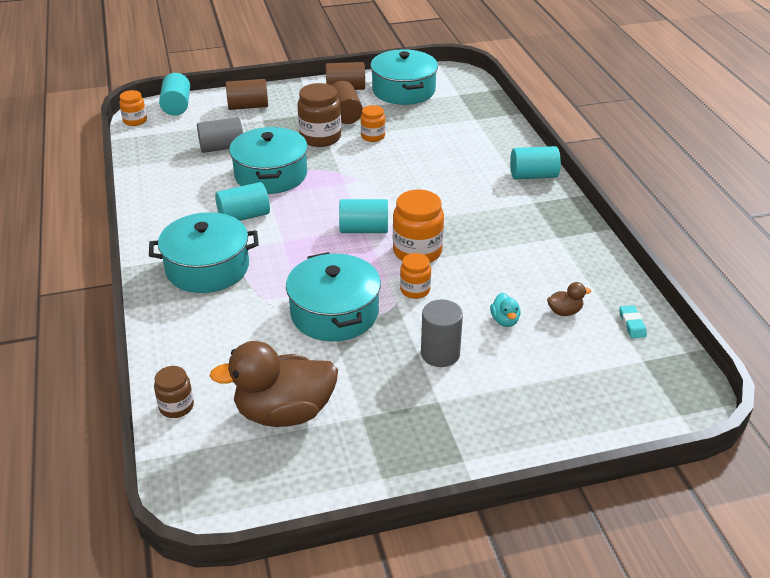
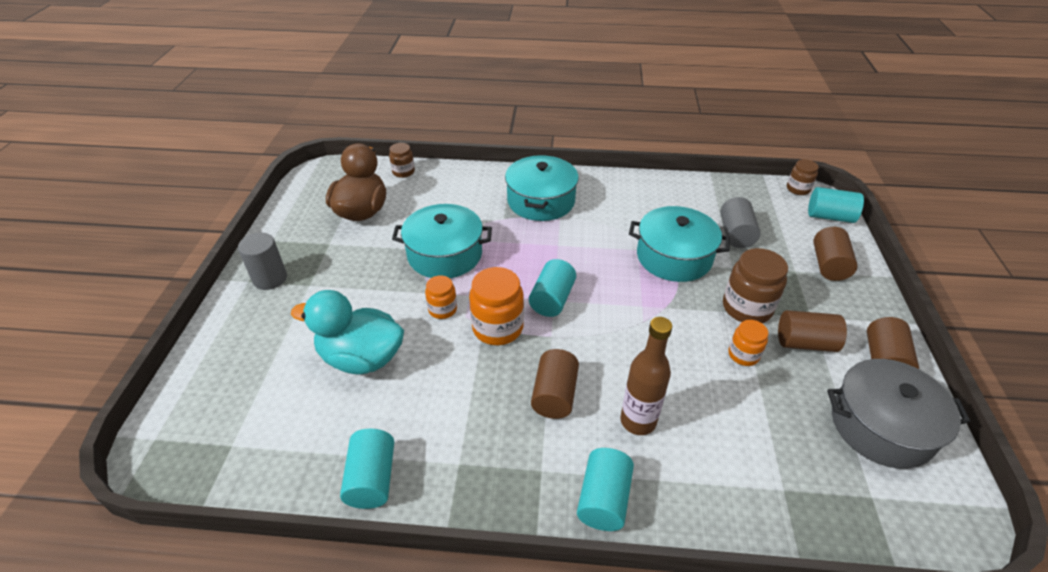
camera: 110 degrees right, 5 degrees up
orange jar [119,90,147,126] -> brown jar [787,159,819,195]
turquoise cylinder [215,182,270,221] -> turquoise cylinder moved to [340,428,394,509]
turquoise pot [370,49,438,105] -> grey pot [827,359,970,469]
grey cylinder [421,299,463,367] -> grey cylinder moved to [238,233,287,290]
turquoise duck [490,293,520,327] -> turquoise duck [291,290,404,374], size x2.41
brown duck [547,282,591,316] -> none
turquoise eraser [619,305,647,339] -> none
none -> brown cylinder [531,349,579,419]
none -> brown bottle [620,317,672,435]

